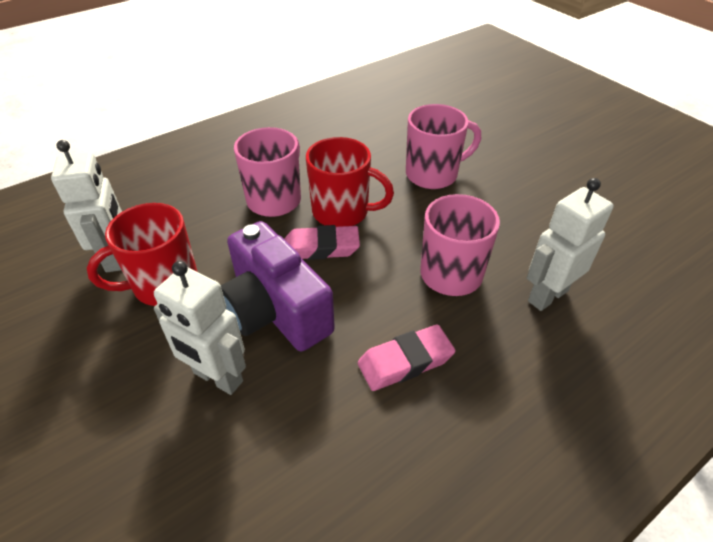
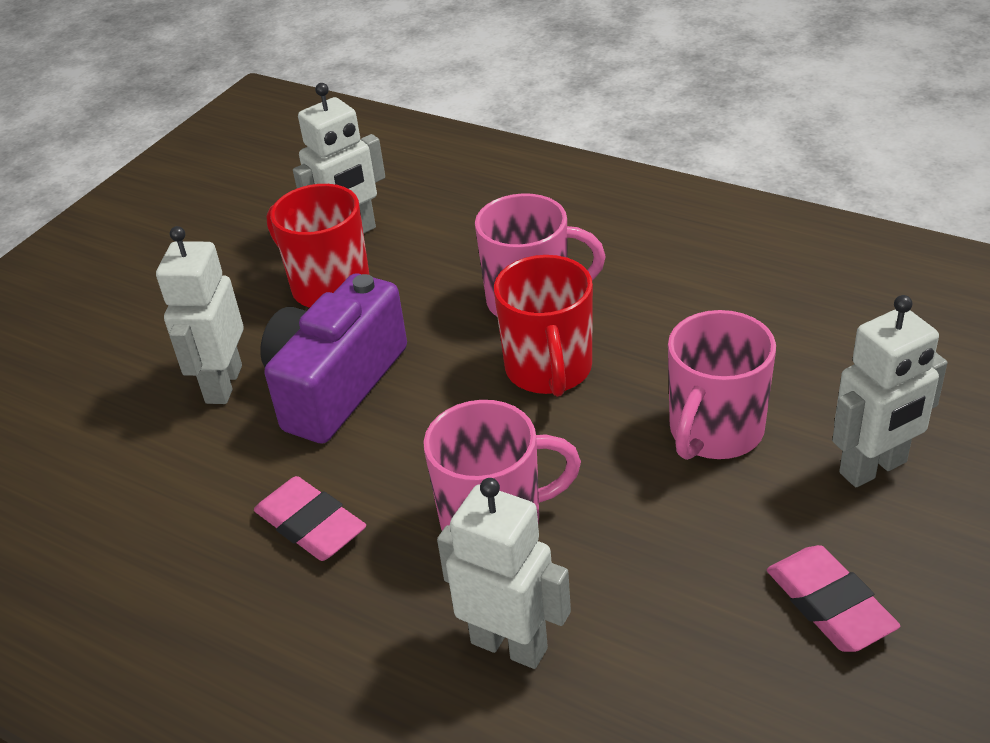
camera: 70 degrees right, 5 degrees down
pink eraser [285,225,360,260] -> pink eraser moved to [767,545,900,652]
pink mug [406,104,481,189] -> pink mug turned 75 degrees clockwise [668,310,776,460]
none -> white robot [832,295,947,487]

